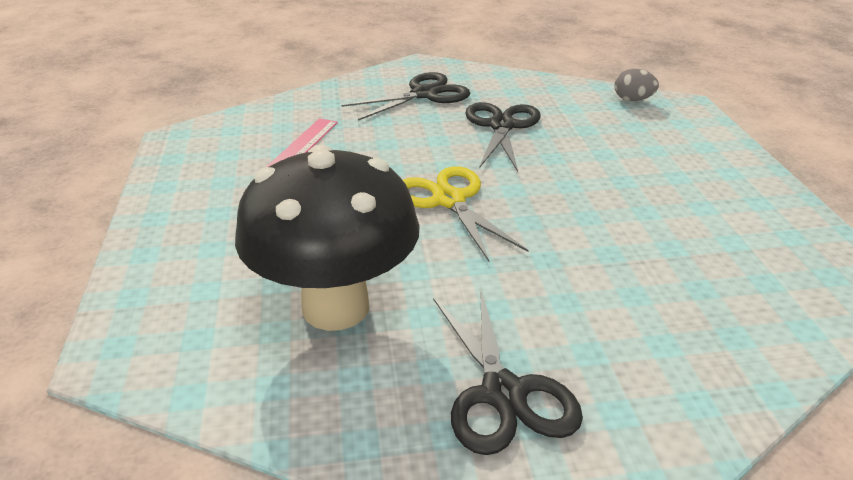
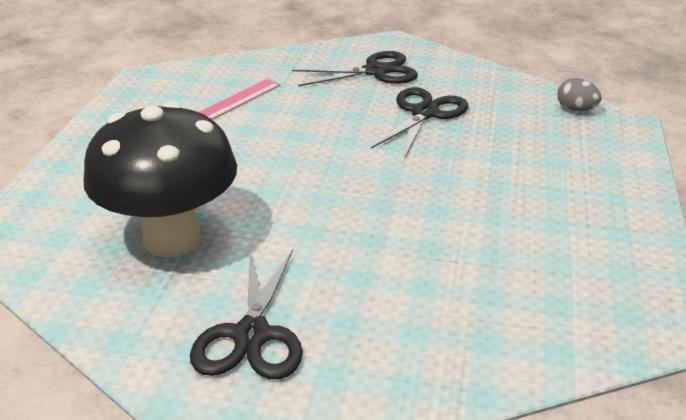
camera: 20 degrees right, 0 degrees up
yellow scissors [403,166,529,262] -> none

